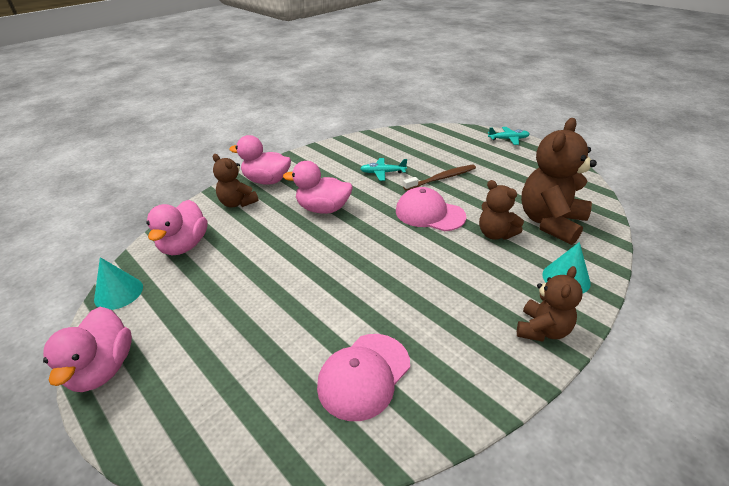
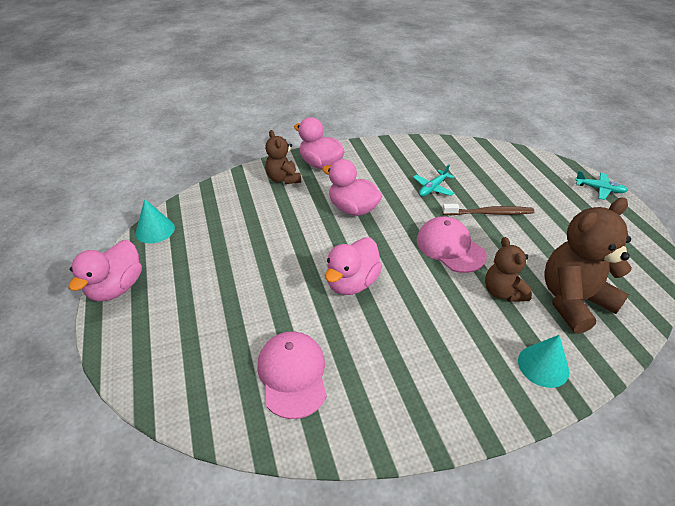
camera: 25 degrees right, 5 degrees up
pink duck [146,200,208,255] -> pink duck moved to [325,237,382,295]
pink cap [317,334,410,421] -> pink cap turned 105 degrees clockwise [257,331,327,419]
turquoise plane [360,158,407,181] -> turquoise plane turned 75 degrees counterclockwise [413,165,454,196]
brown teddy bear [517,266,583,342] -> none

